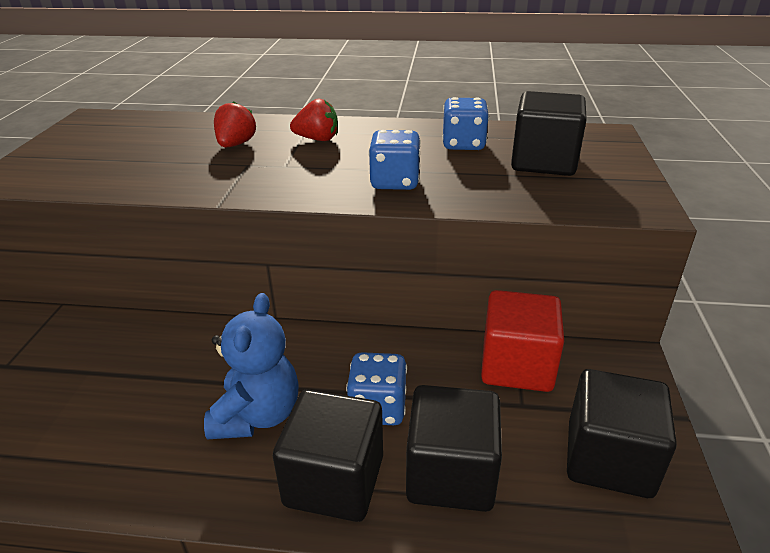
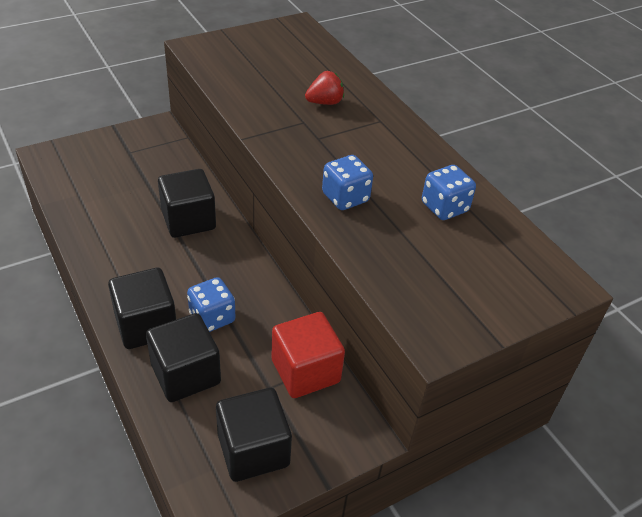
camera: 50 degrees right, 10 degrees up
blue teddy bear [204,293,299,439] -> none
red strawberry [290,99,338,141] -> none
black cube [511,91,587,176] -> black cube moved to [158,169,216,238]

